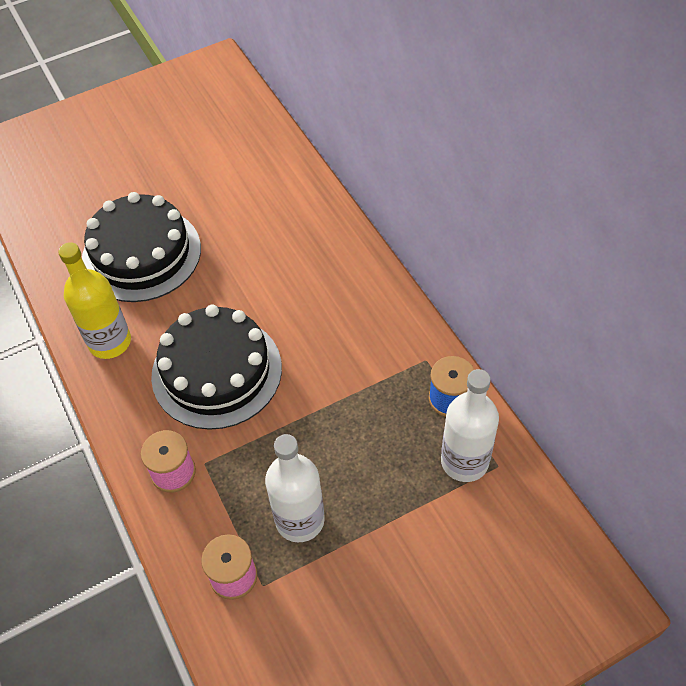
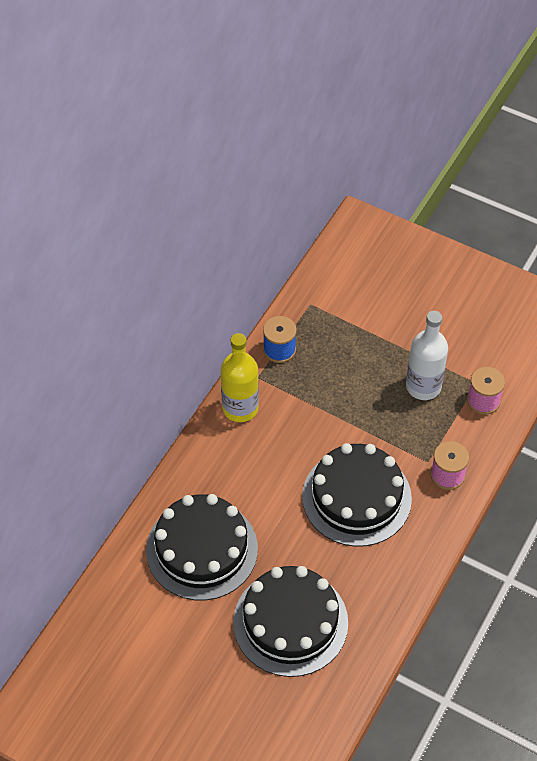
camera: 125 degrees left, 0 degrees up
yellow bottle [58,242,131,359] -> yellow bottle moved to [221,333,259,422]
white bottle [441,369,499,482] -> none
none -> black cake [146,494,258,600]

